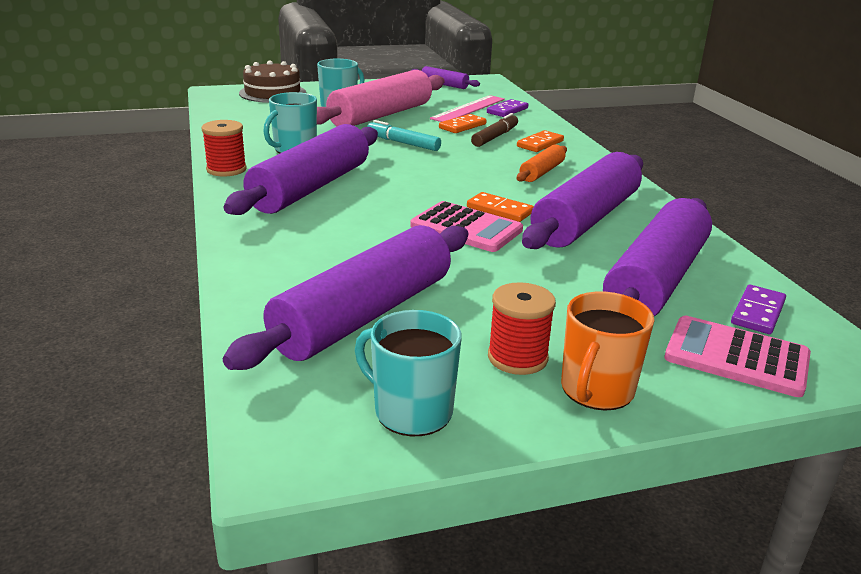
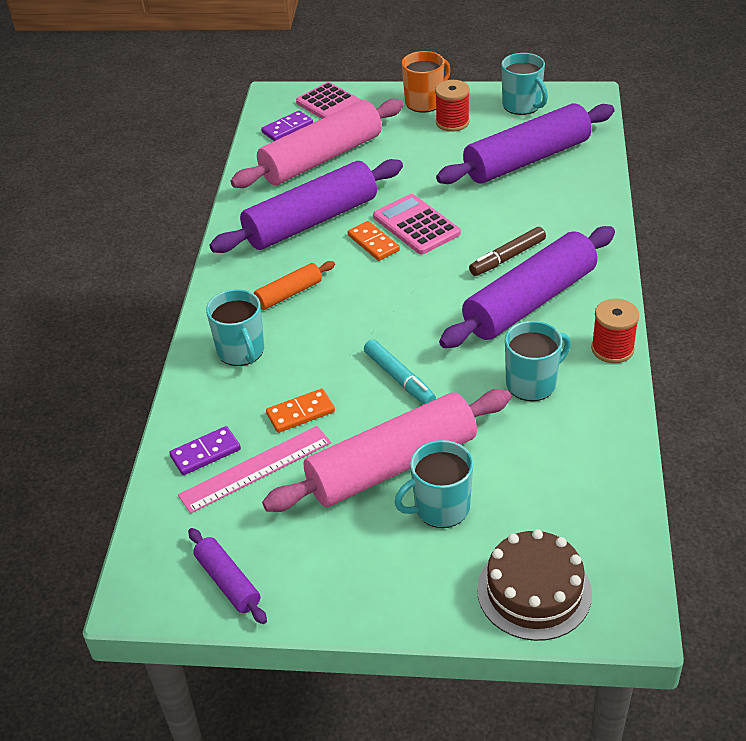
camera: 155 degrees left, 15 degrees up
brown marker [471,113,518,147] -> brown marker moved to [469,227,546,276]
orange domino [517,130,564,152] -> turquoise mug [206,289,264,366]
purple rolling pin [603,198,712,316] -> pink rolling pin [230,98,404,188]

